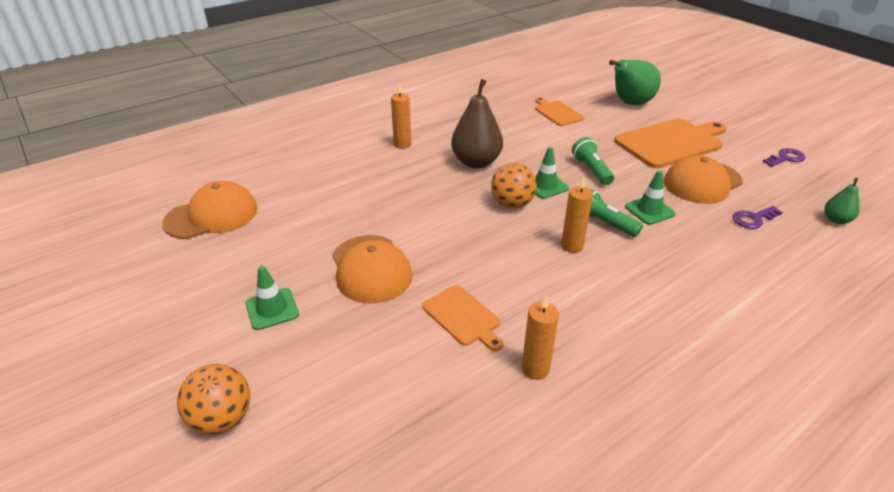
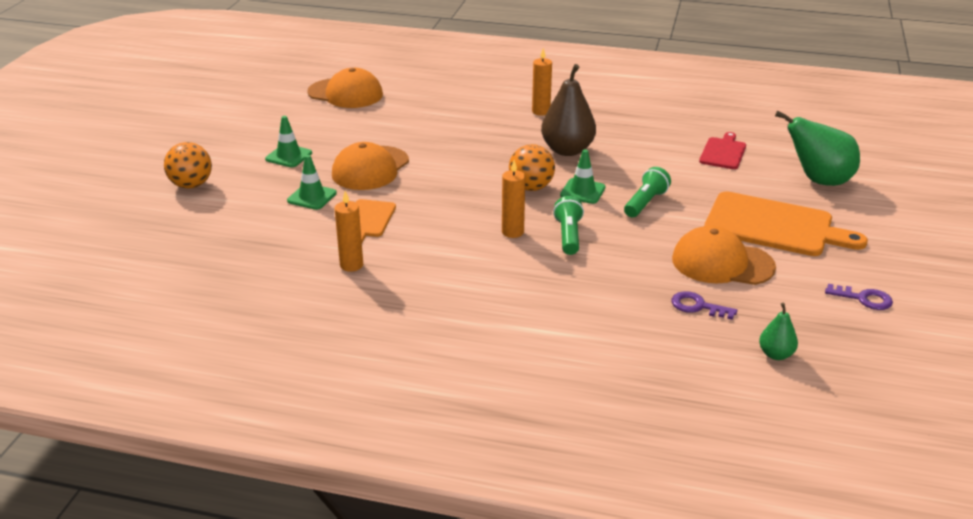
camera: 50 degrees right, 5 degrees down
orange cutting board [535,97,584,126] -> red cutting board [699,132,746,169]
green traffic cone [625,170,676,225] -> green traffic cone moved to [287,155,337,210]

